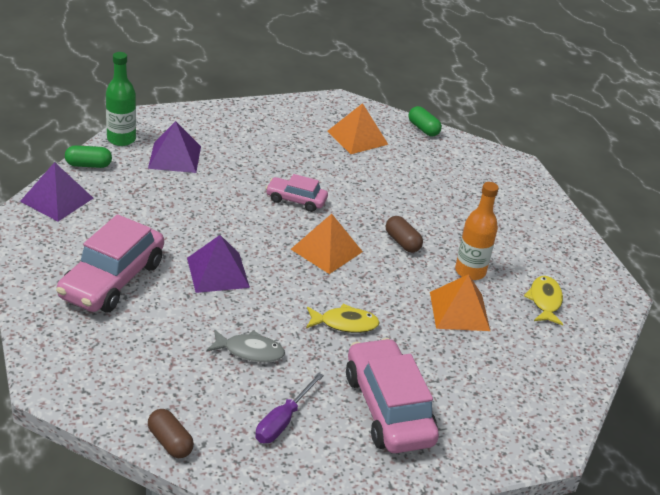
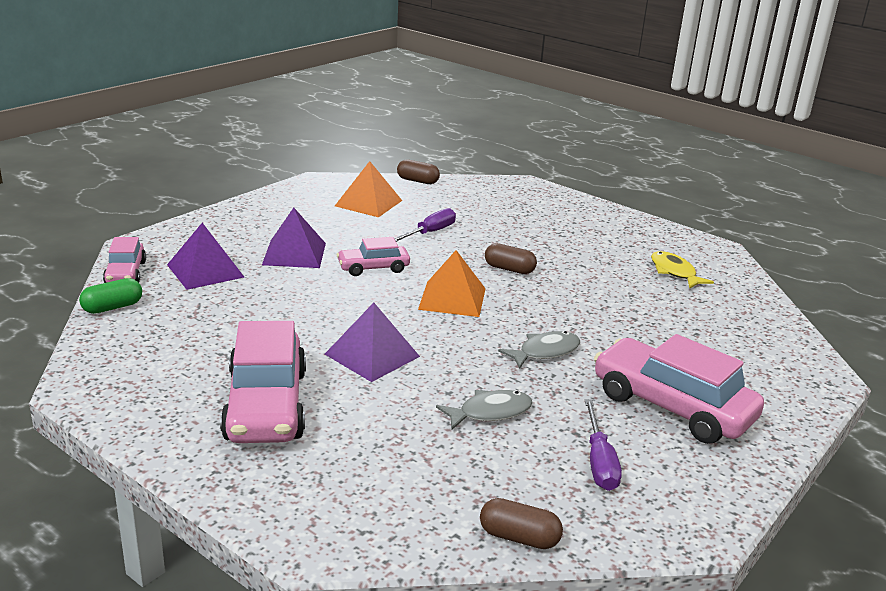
camera: 30 degrees left, 10 degrees down
purple pyramid [20,162,93,221] -> purple pyramid moved to [262,208,326,268]
green bottle [106,52,136,146] -> pink car [103,237,146,283]
yellow fish [306,304,380,333] -> grey fish [498,331,580,369]
green capsule [408,106,442,136] -> brown capsule [397,159,440,184]
orange pyramid [430,274,490,331] -> none
orange bottle [455,182,499,280] -> none
none -> purple screwdriver [394,208,456,242]

